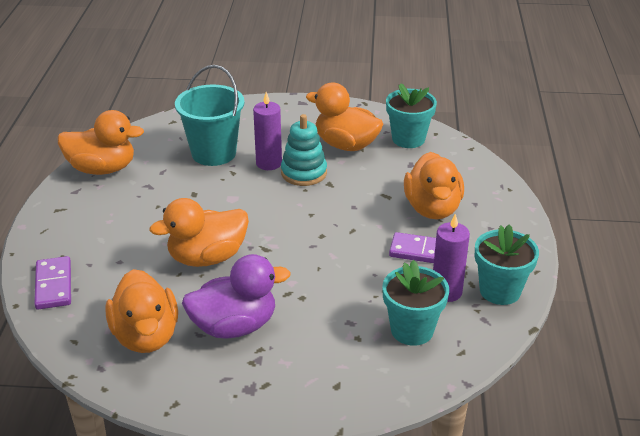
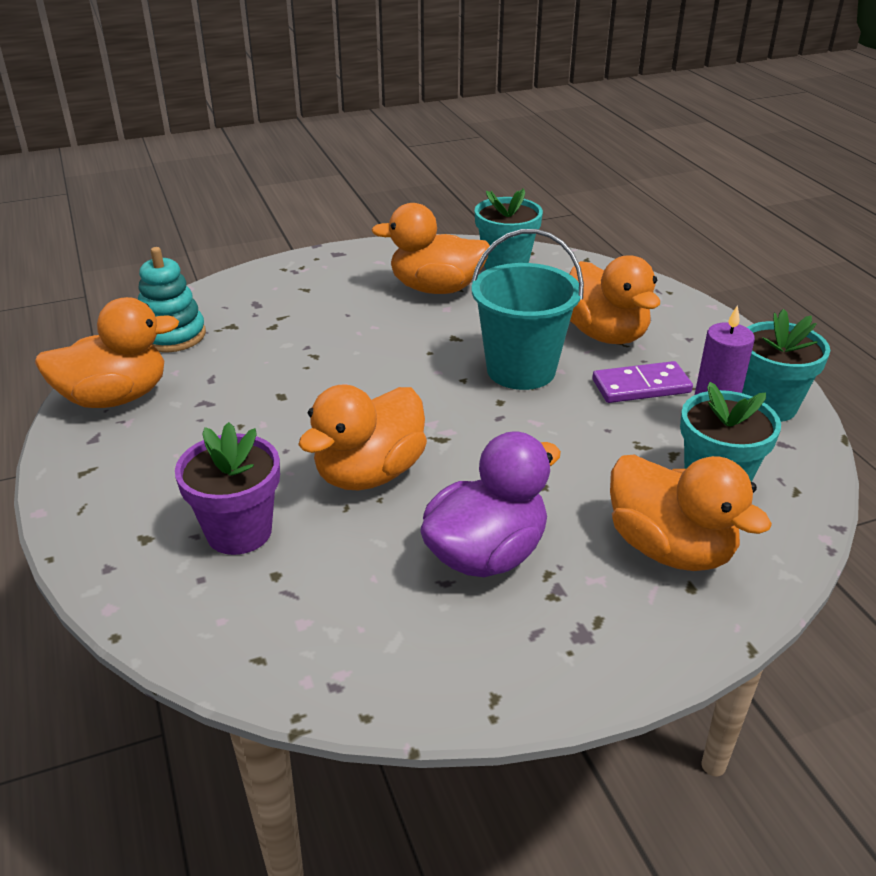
camera: 25 degrees left, 0 degrees up
purple domino [34,256,71,310] -> none
orange duck [105,269,178,353] -> orange duck moved to [610,454,772,571]
turquoise bucket [175,65,245,166] -> turquoise bucket moved to [471,229,584,390]
purple candle [253,92,282,170] -> none
turquoise stacking toy [281,114,327,186] -> turquoise stacking toy moved to [138,247,206,353]
none -> purple flower pot [175,422,280,555]

